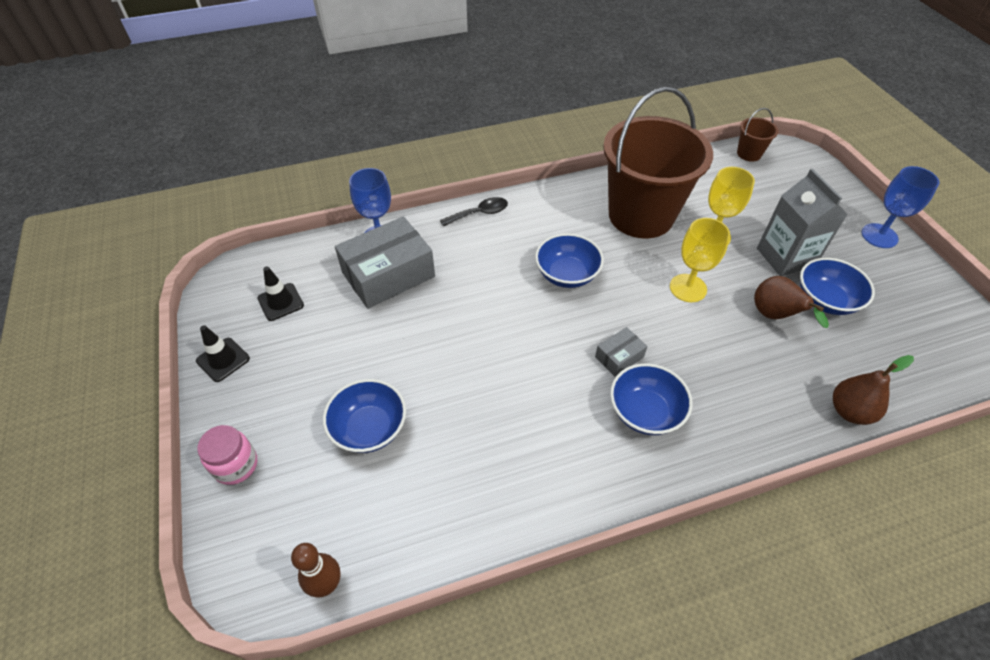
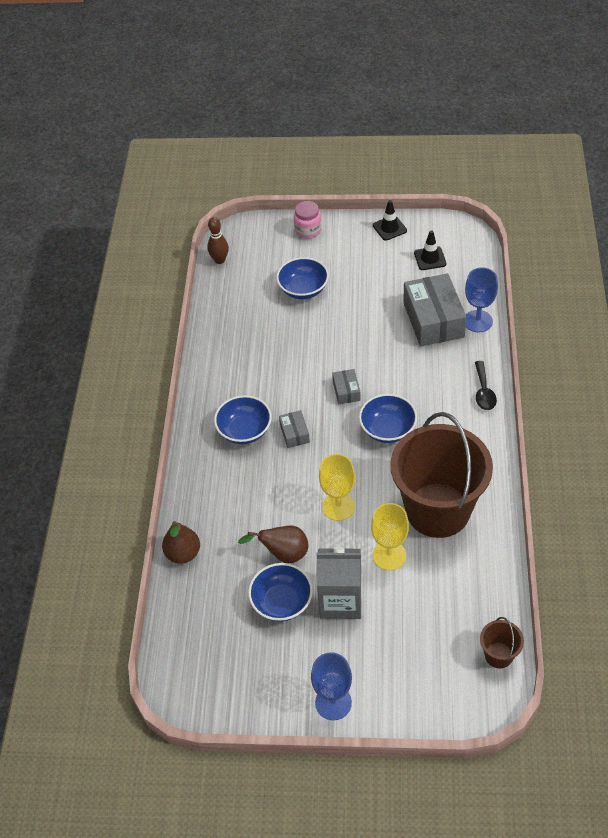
camera: 115 degrees right, 0 degrees up
none -> grey box [332,369,361,404]

